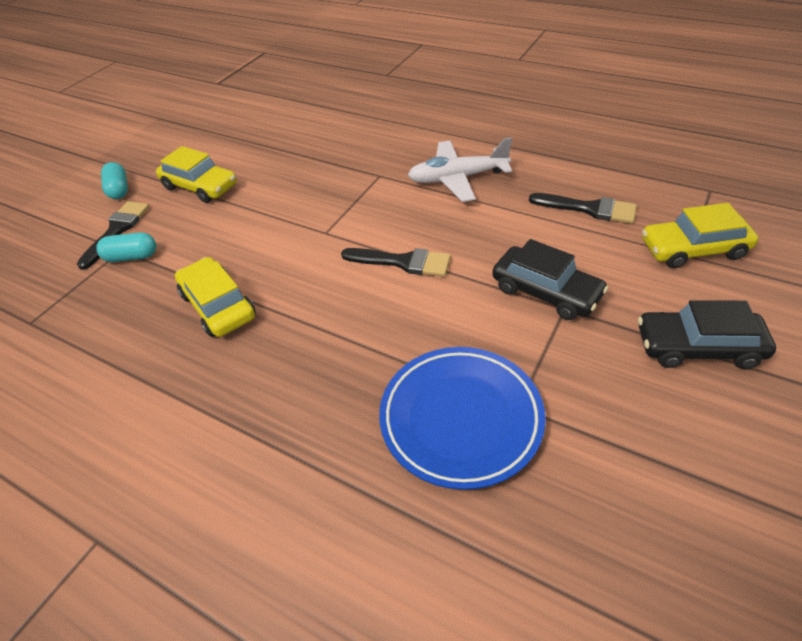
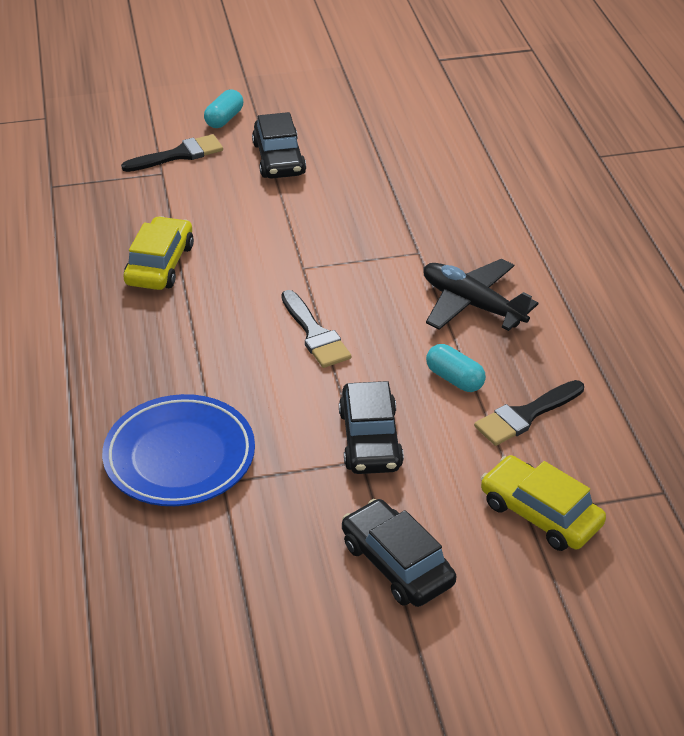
camera: 45 degrees right, 5 degrees down
turquoise capsule [96,232,156,262] -> turquoise capsule moved to [426,344,486,392]
yellow car [156,146,237,203] -> black car [252,112,306,178]
white plane [408,137,512,202] -> black plane [423,259,538,331]
black brush [529,193,637,224] -> black brush turned 75 degrees clockwise [474,380,584,446]

